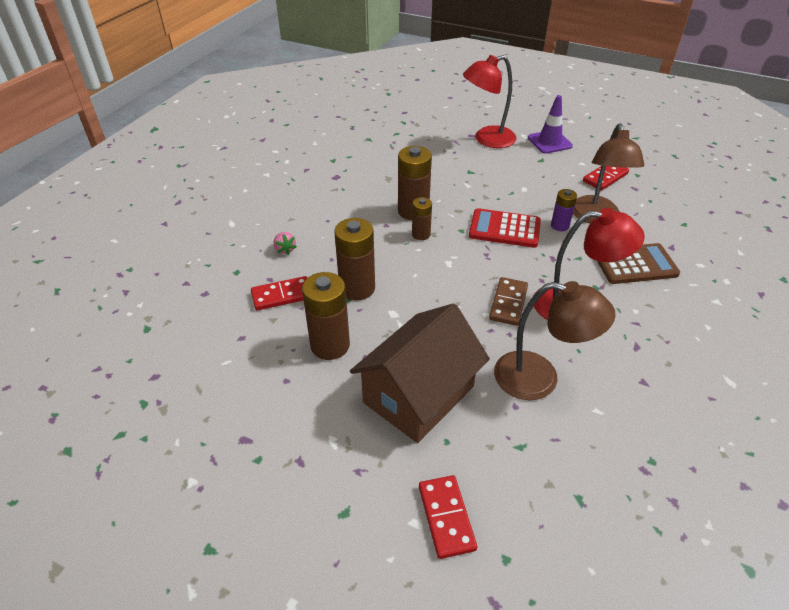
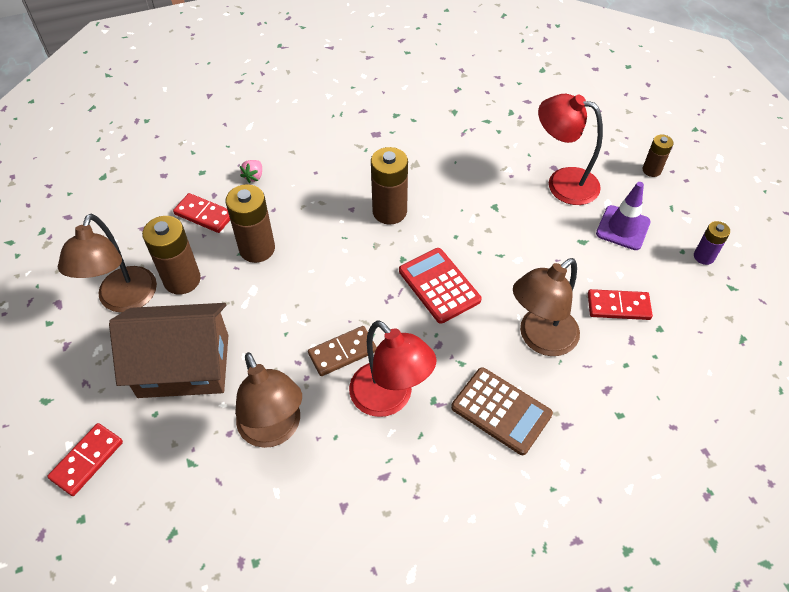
camera: 45 degrees right, 10 degrees up
brown battery [412,197,432,240] -> brown battery moved to [643,135,673,177]
purple battery [551,189,577,231] -> purple battery moved to [694,221,730,265]
none -> brown lamp [58,214,157,313]

